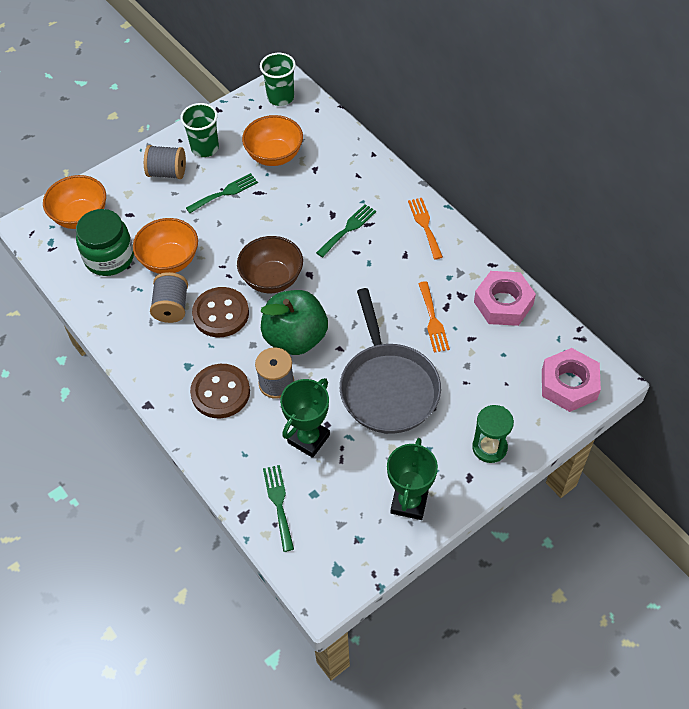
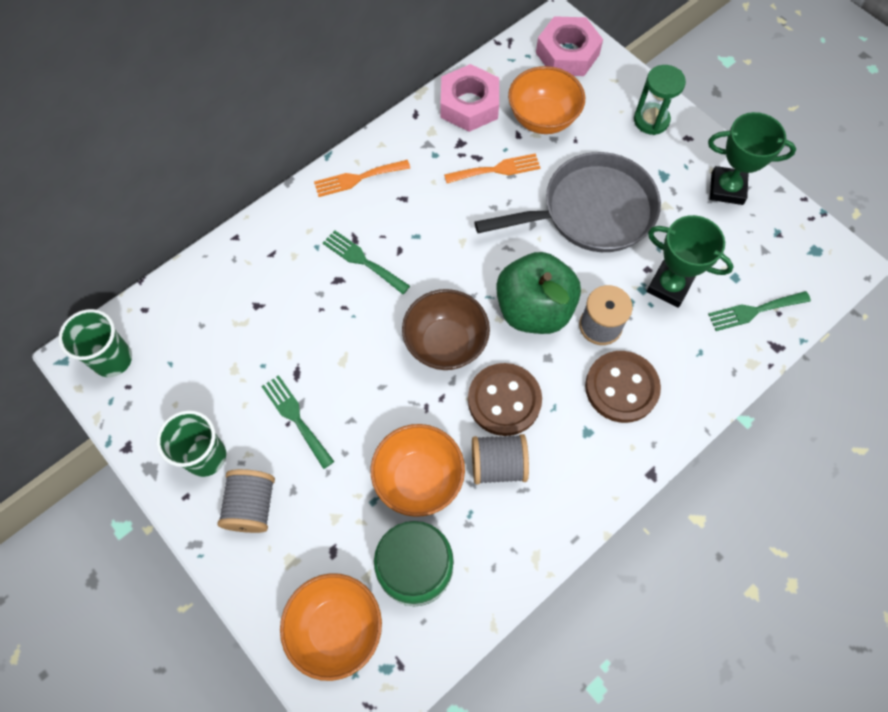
camera: 95 degrees left, 10 degrees up
orange bowl [242,115,303,166] -> orange bowl moved to [508,66,585,134]

